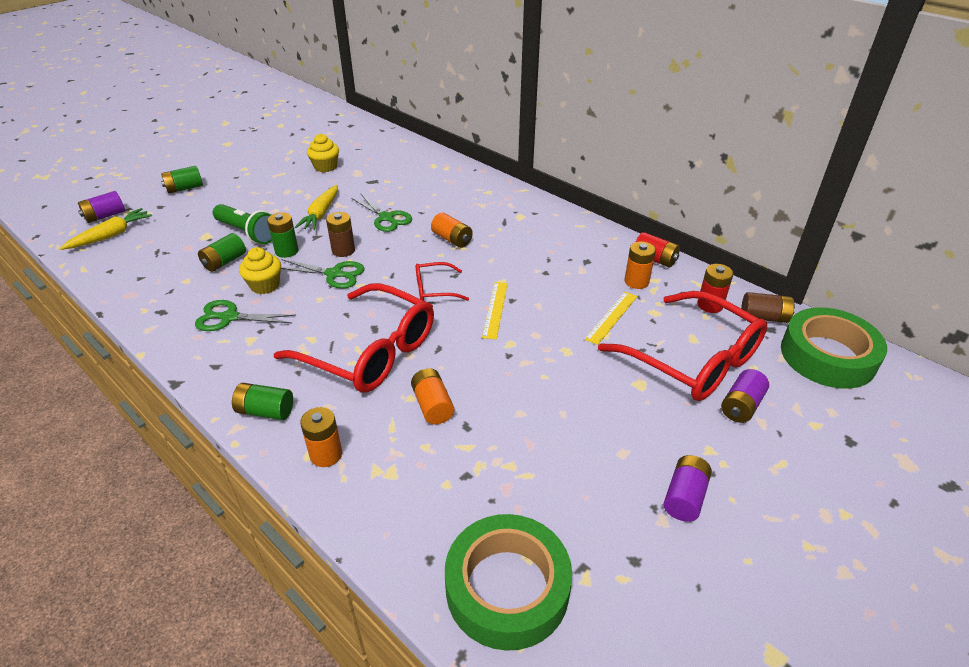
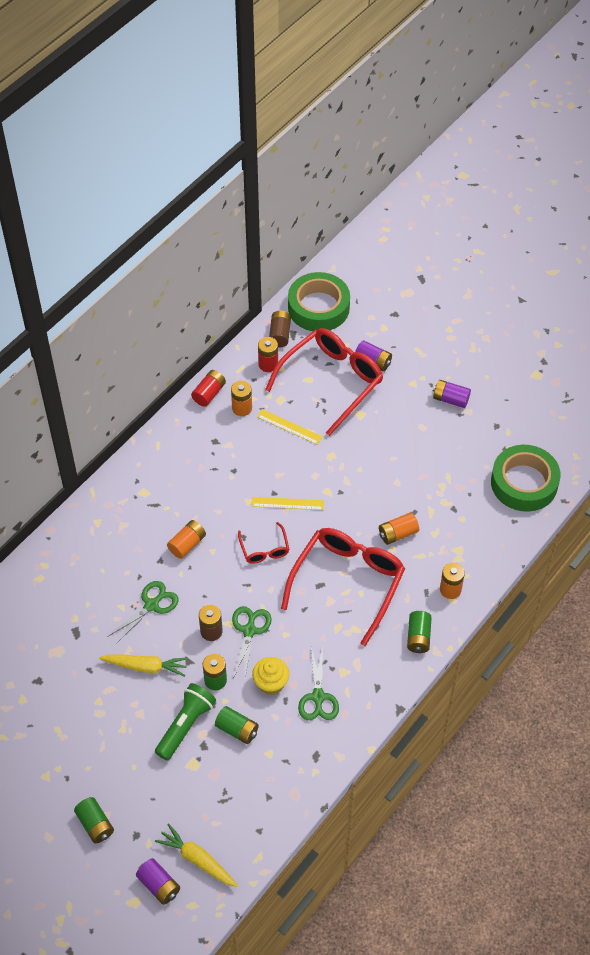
camera: 95 degrees left, 15 degrees up
yellow cupcake [307,134,339,172] -> none

